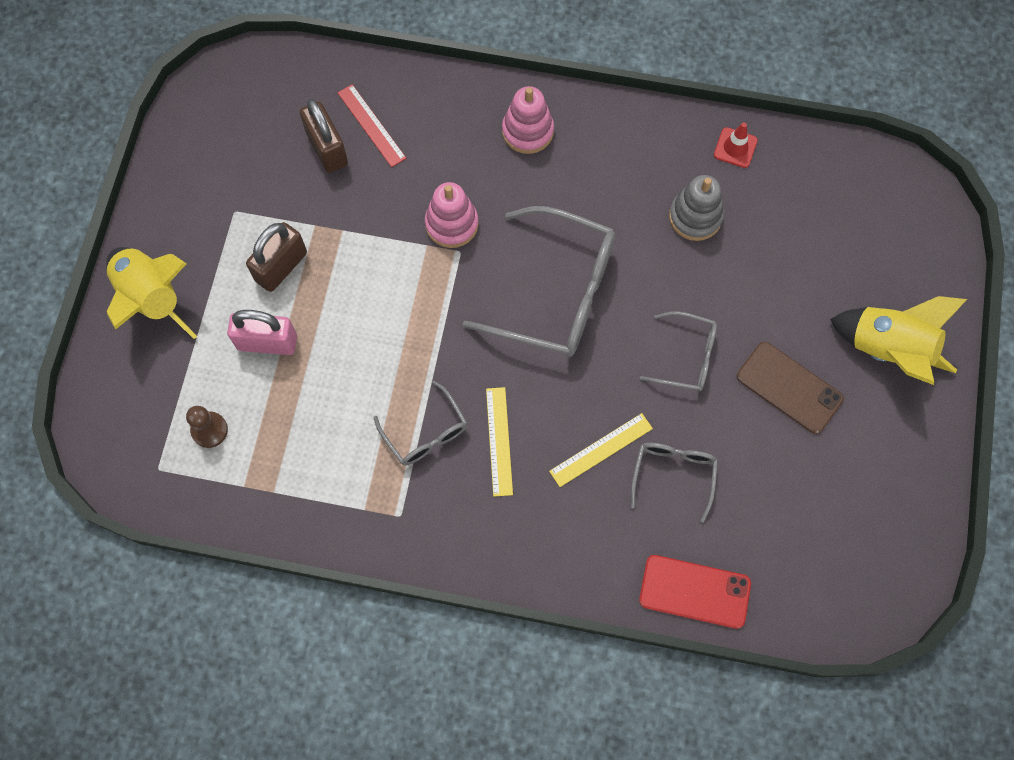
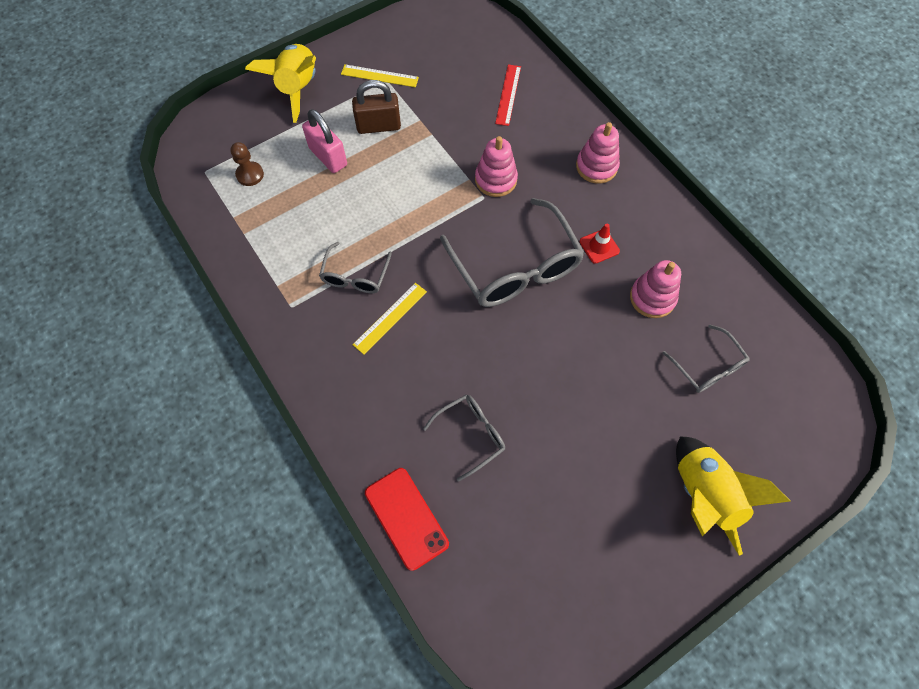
camera: 45 degrees right, 5 degrees down
brown padlock [300,99,348,173] -> none
yellow ruler [549,413,653,487] -> yellow ruler moved to [341,64,419,87]
grey glasses [640,311,717,391] -> grey glasses moved to [663,325,750,393]
grey stacking toy [669,175,724,241] -> pink stacking toy [630,260,681,318]
red traffic cone [714,123,758,168] -> red traffic cone moved to [580,224,620,264]
brown phone [737,342,844,434] -> none

